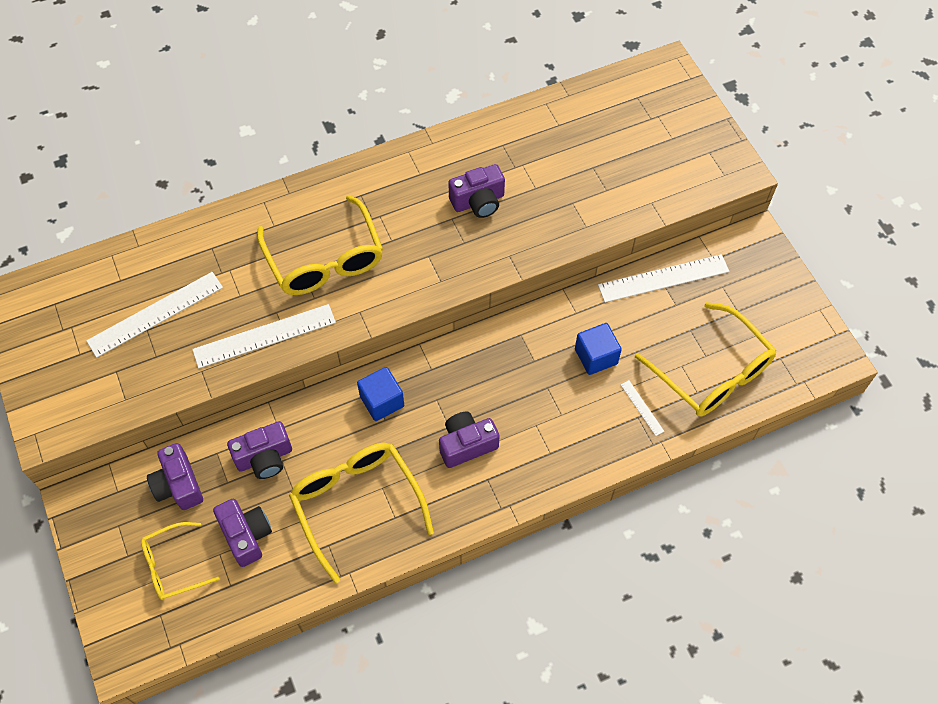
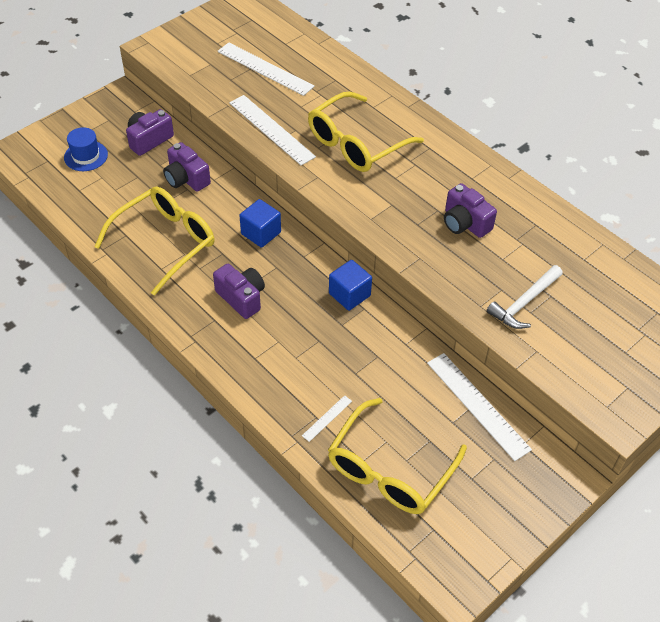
camera: 70 degrees right, 10 degrees down
yellow glasses [141,522,220,600] -> blue hat [64,127,108,171]
purple camera [213,499,272,567] -> none
blue cube [575,323,622,375] -> blue cube moved to [329,260,372,311]
none -> white hammer [487,265,563,329]

